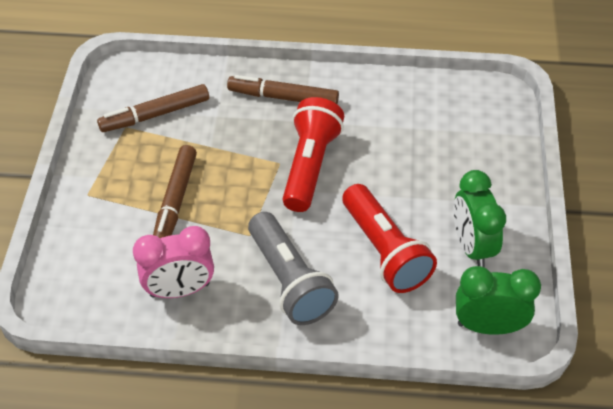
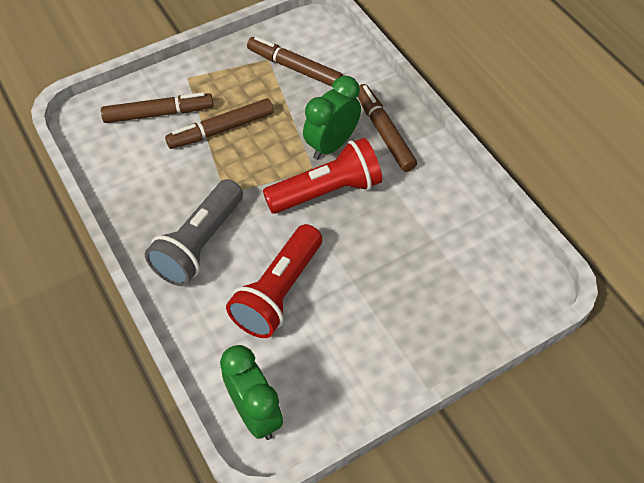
camera: 55 degrees right, 5 degrees up
pink clock [133,226,214,298] -> none
green clock [454,170,506,267] -> green clock moved to [303,76,361,160]
none -> brown marker [101,92,213,123]

